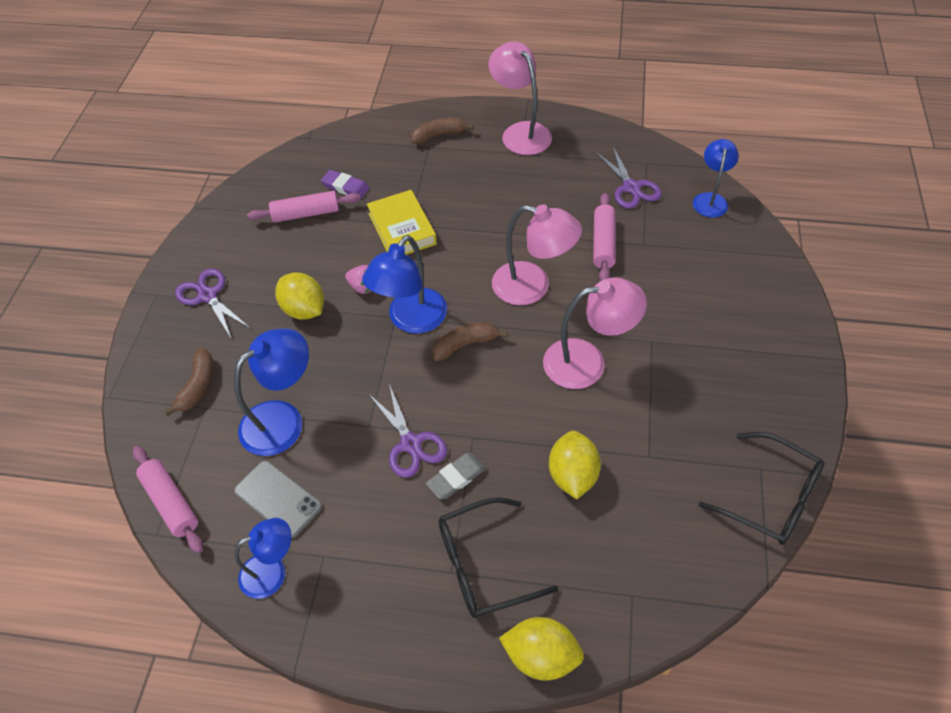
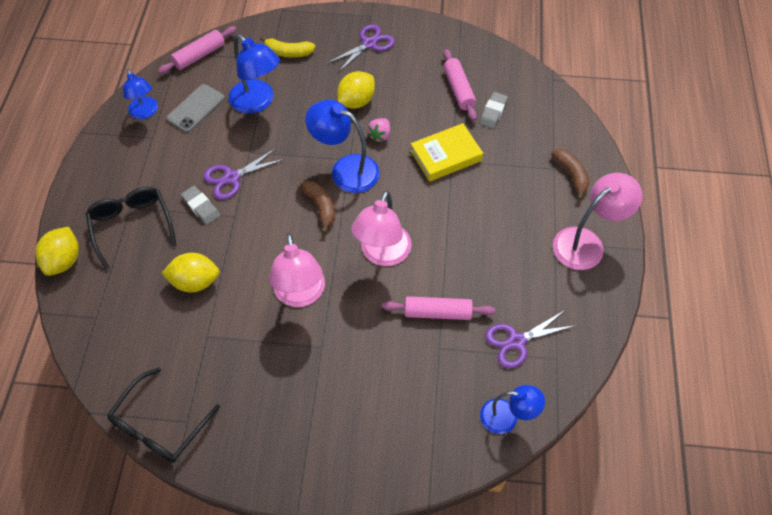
camera: 85 degrees right, 5 degrees up
brown banana [164,348,214,416] -> yellow banana [260,36,315,58]
purple eraser [321,170,369,199] -> grey eraser [479,92,508,129]

